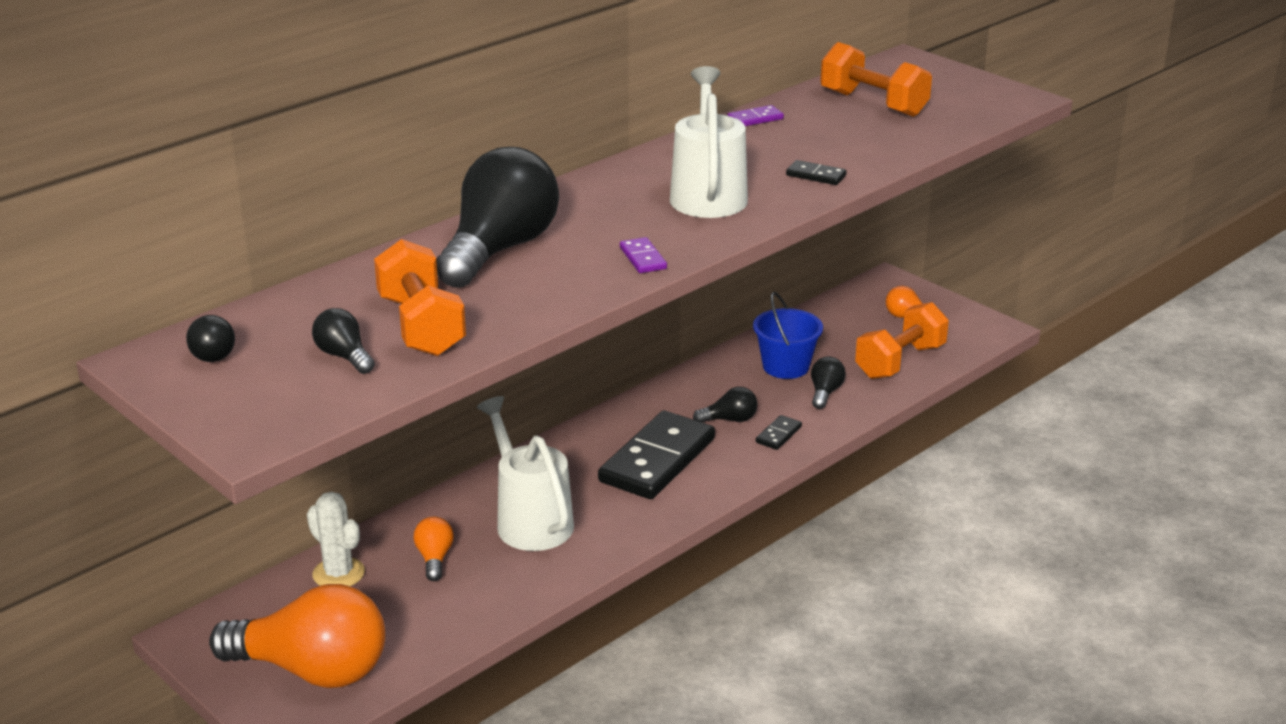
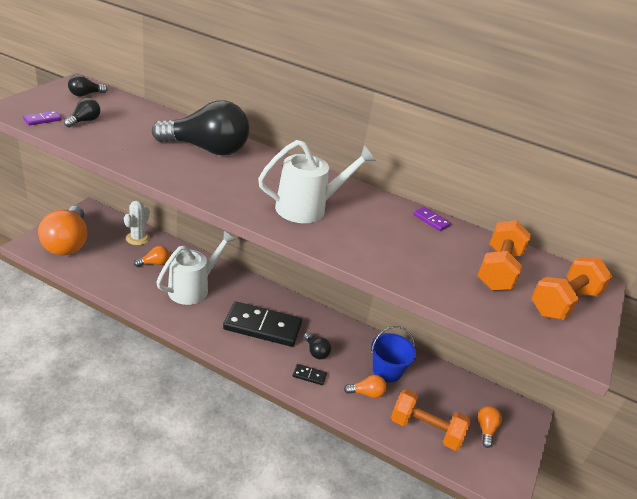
camera: 65 degrees right, 5 degrees up
orange dumbbell [374,239,466,356] -> orange dumbbell moved to [531,257,613,320]
purple domino [620,237,667,273] -> purple domino moved to [23,111,62,126]
black domino [786,160,847,185] -> none
black light bulb [811,356,846,409] -> orange light bulb [344,375,387,398]

